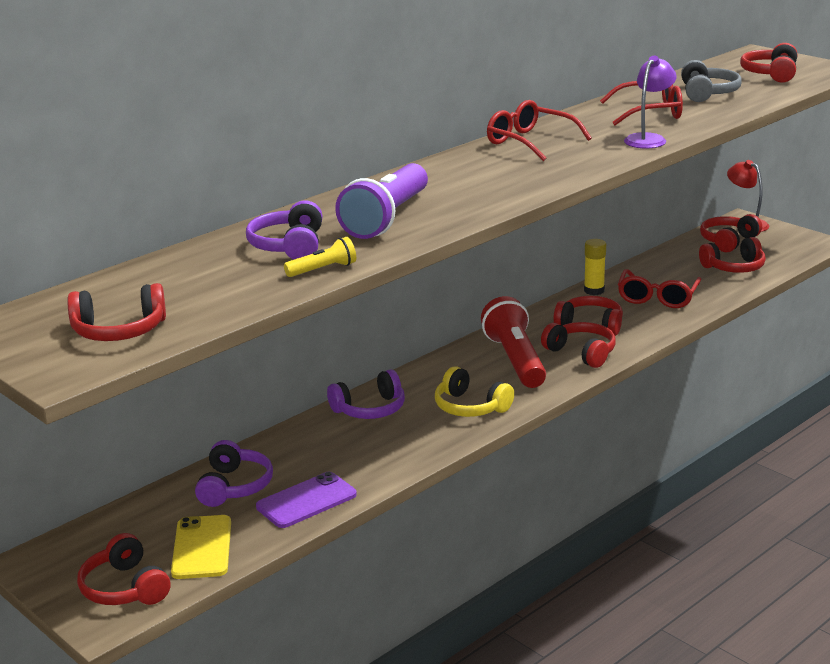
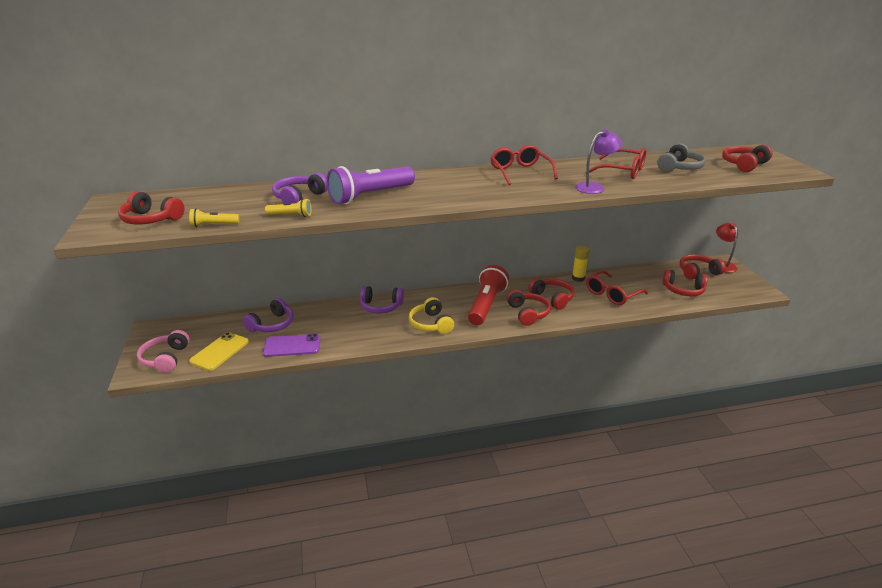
camera: 30 degrees right, 5 degrees up
red headphones [77,533,170,605] -> pink headphones [137,330,190,373]
none -> yellow flashlight [189,208,239,228]

